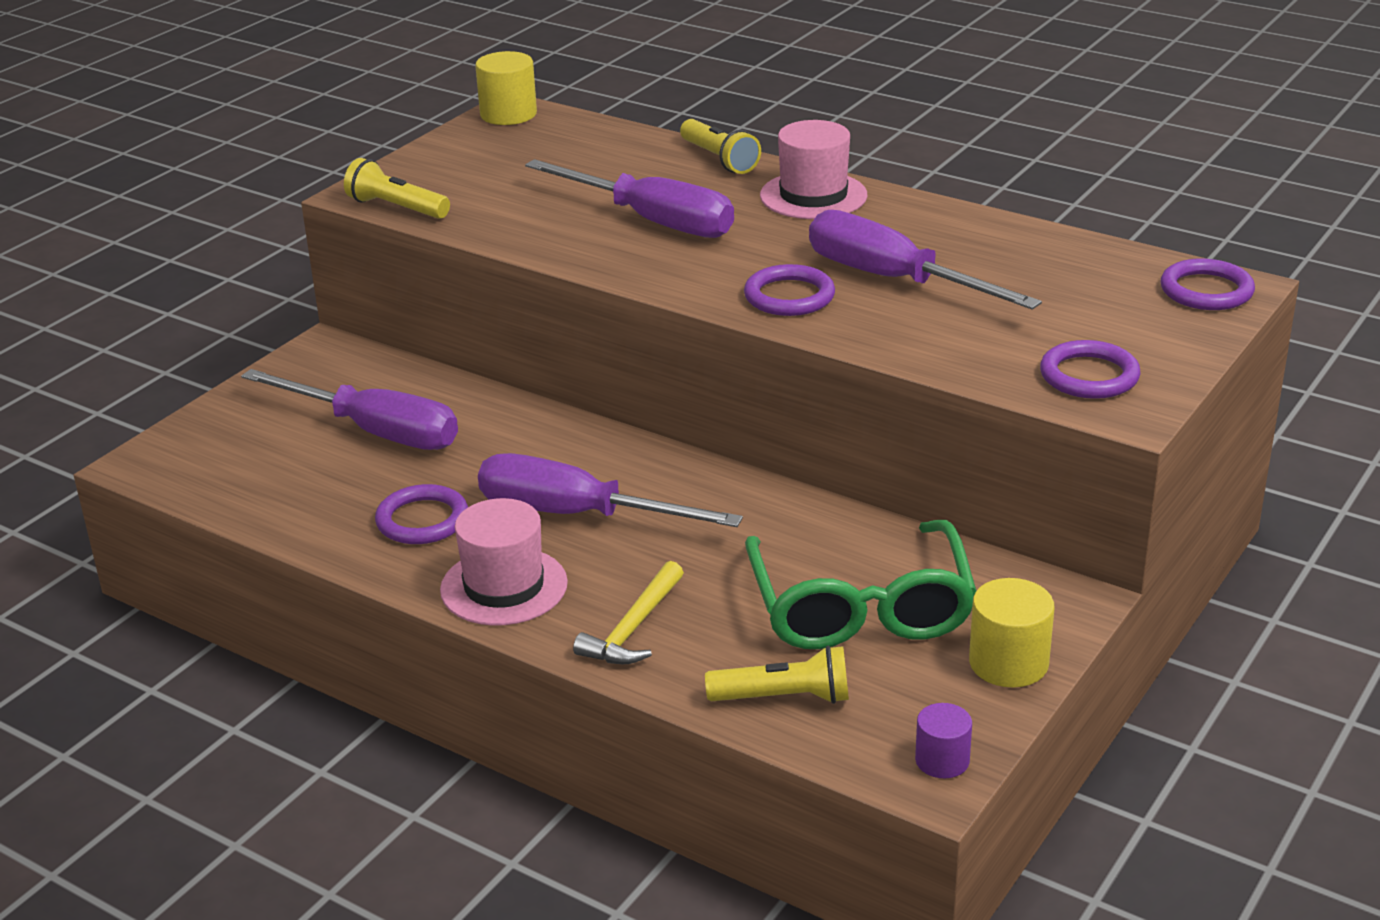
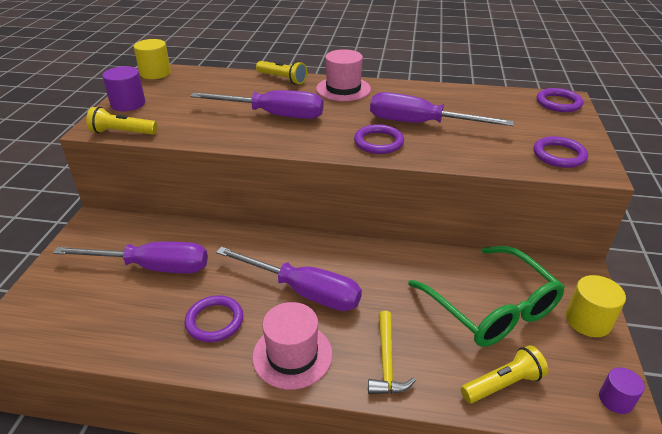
camera: 25 degrees left, 5 degrees up
purple screwdriver [478,453,743,527] -> purple screwdriver turned 150 degrees counterclockwise [216,247,362,311]
none -> purple cylinder [102,66,145,111]

